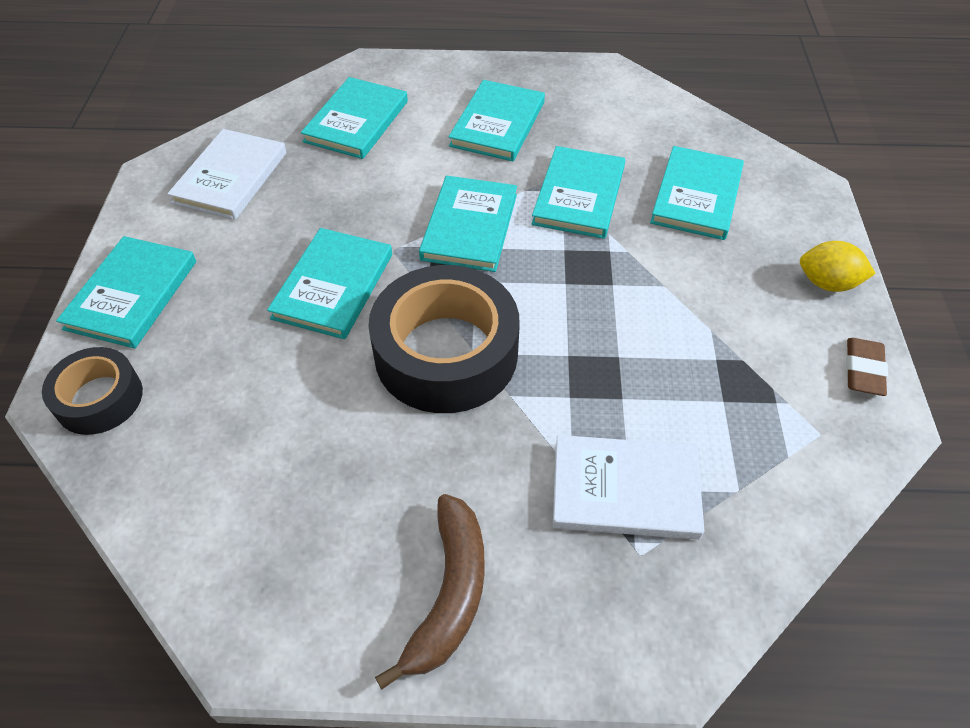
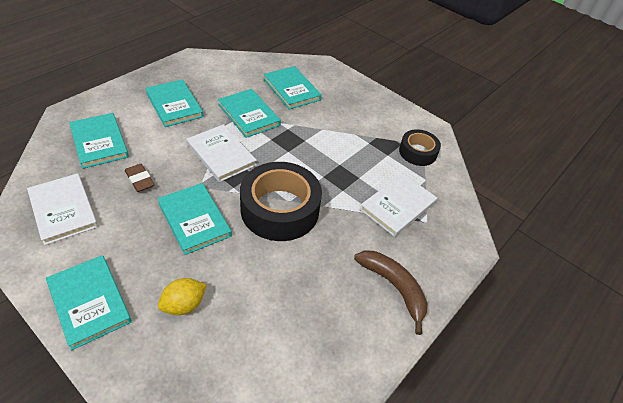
camera: 55 degrees left, 5 degrees down
black tape [42,347,143,435] -> black tape moved to [399,129,441,166]
turquoise book [419,176,517,272] -> white book [187,125,257,182]
yellow lemon [800,241,876,292] -> yellow lemon moved to [158,278,207,315]
brown eraser [846,338,888,396] -> brown eraser moved to [125,164,155,192]

